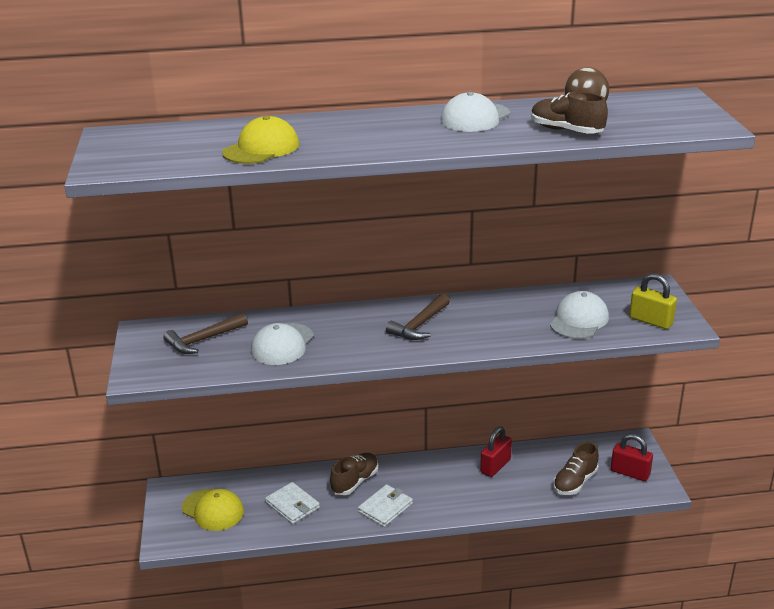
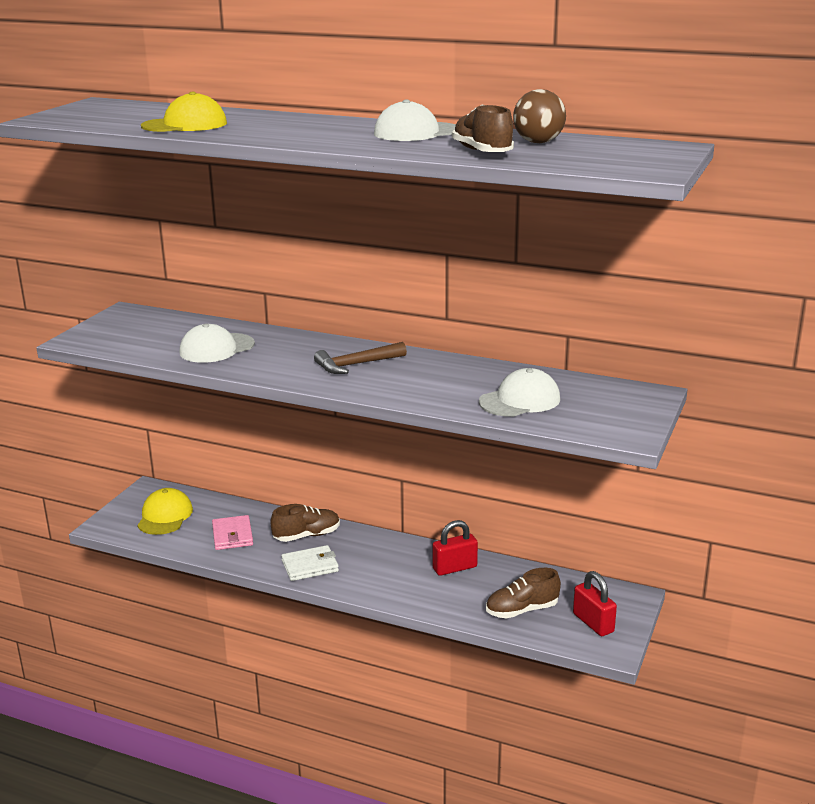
camera: 30 degrees right, 5 degrees down
brown hammer [163,313,248,354] -> none
yellow cap [182,489,244,531] -> yellow cap turned 150 degrees counterclockwise [137,488,193,535]
white wallet [265,482,320,524] -> pink wallet [212,515,253,550]
yellow padlock [629,273,677,329] -> none

